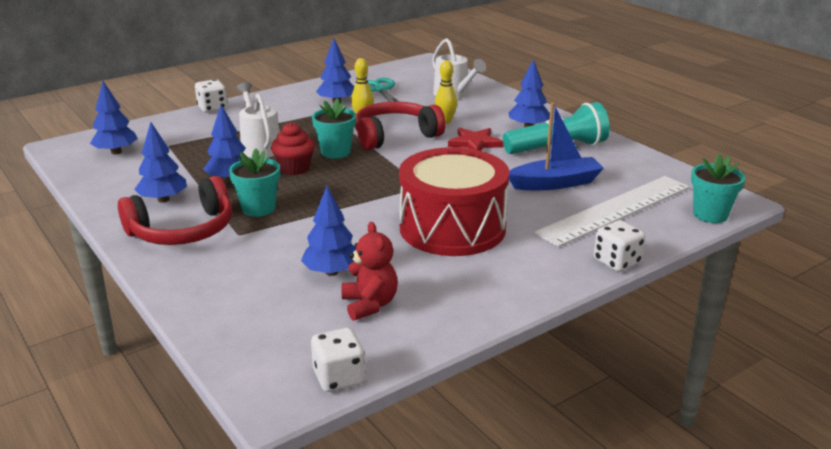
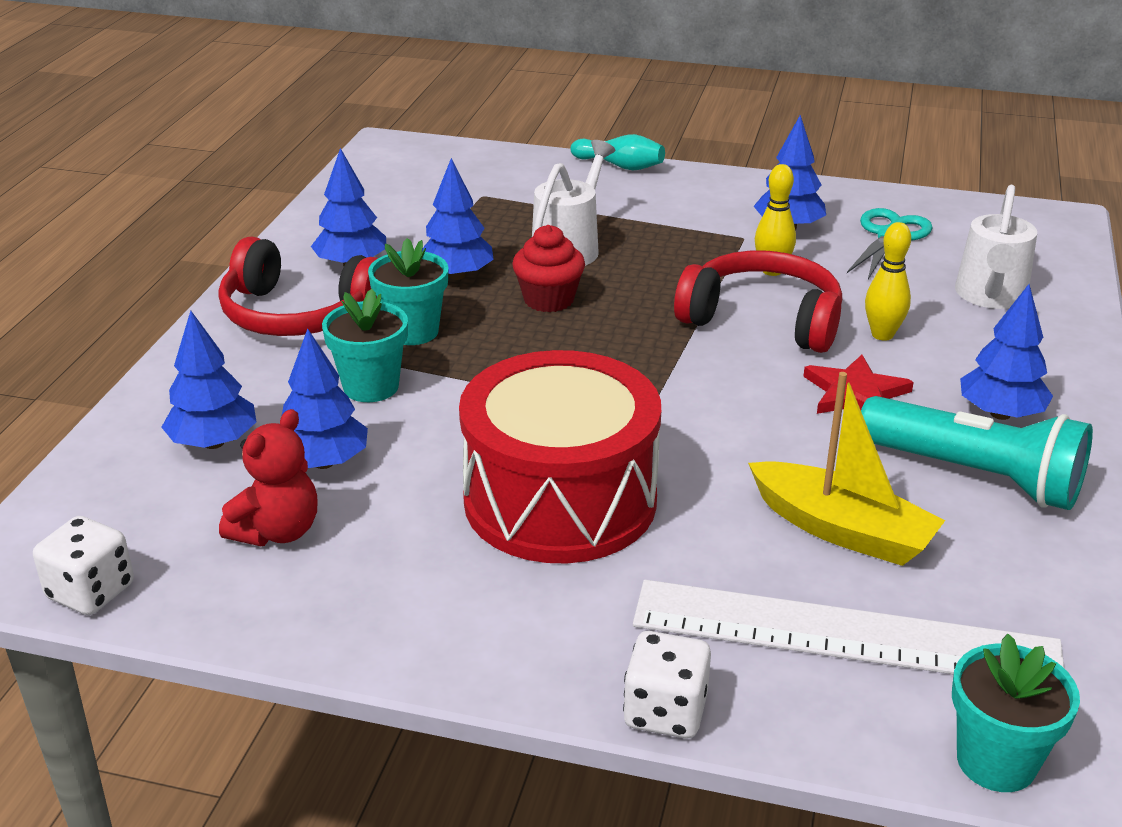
camera: 50 degrees right, 5 degrees up
blue tree [90,81,138,154] -> blue tree moved to [161,311,257,449]
white dice [195,79,228,113] -> turquoise bowling pin [570,134,665,170]
turquoise flower pot [312,98,356,159] -> turquoise flower pot moved to [322,289,408,402]
blue boat [509,102,604,190] -> yellow boat [748,372,945,566]

